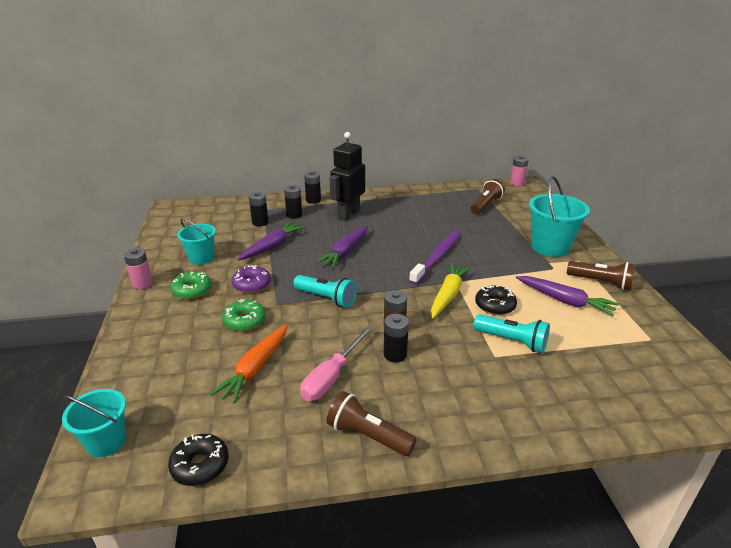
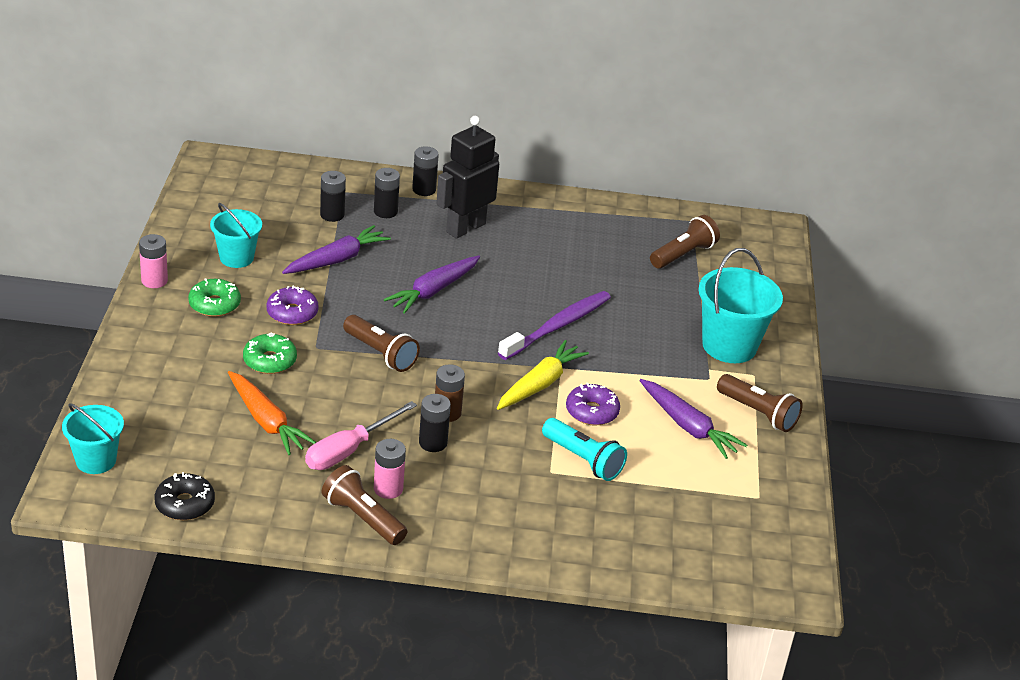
camera: 10 degrees right, 5 degrees up
orange carrot [210,324,288,403] -> orange carrot turned 75 degrees counterclockwise [228,371,316,455]
turquoise flashlight [293,275,357,308] -> brown flashlight [343,315,420,372]
black donut [475,285,517,315] -> purple donut [566,383,620,426]
pink battery [510,156,529,186] -> pink battery moved to [374,439,406,499]

